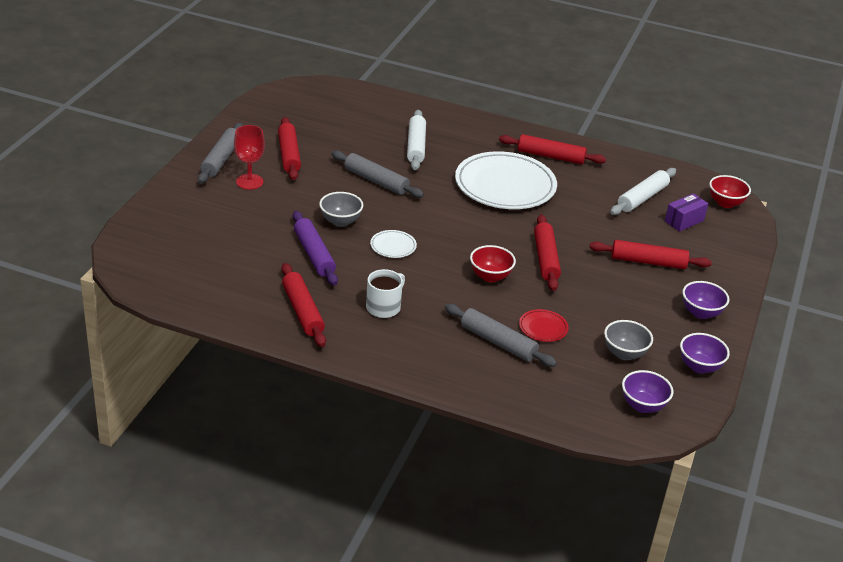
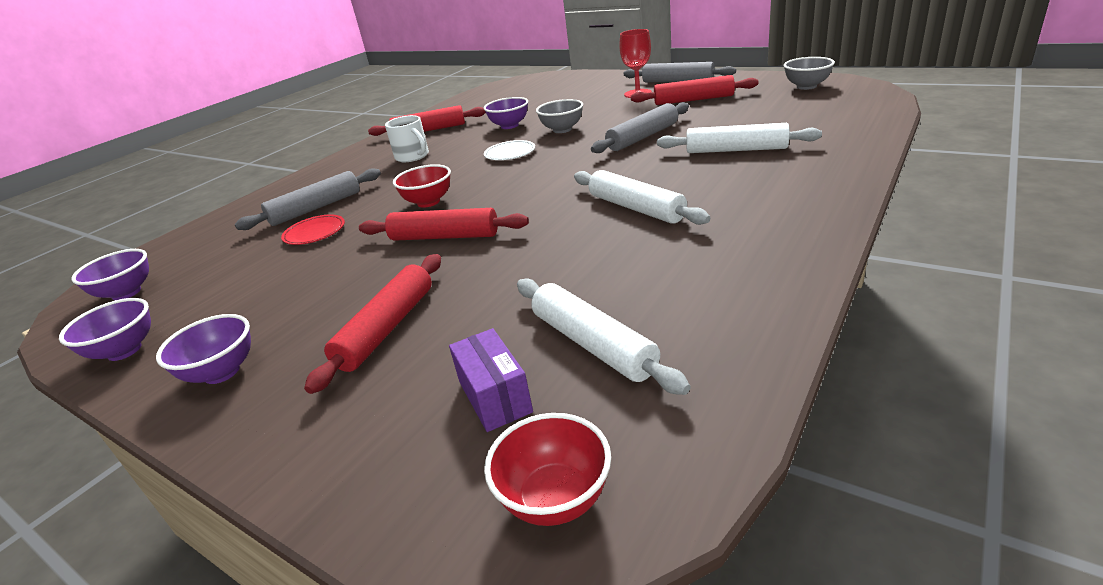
camera: 110 degrees right, 5 degrees down
purple rolling pin [293,211,338,285] -> purple bowl [484,97,528,129]
white plate [455,151,557,209] -> white rolling pin [574,170,710,225]
red rolling pin [499,134,606,164] -> none
grey bowl [604,320,653,360] -> grey bowl moved to [784,57,835,90]

